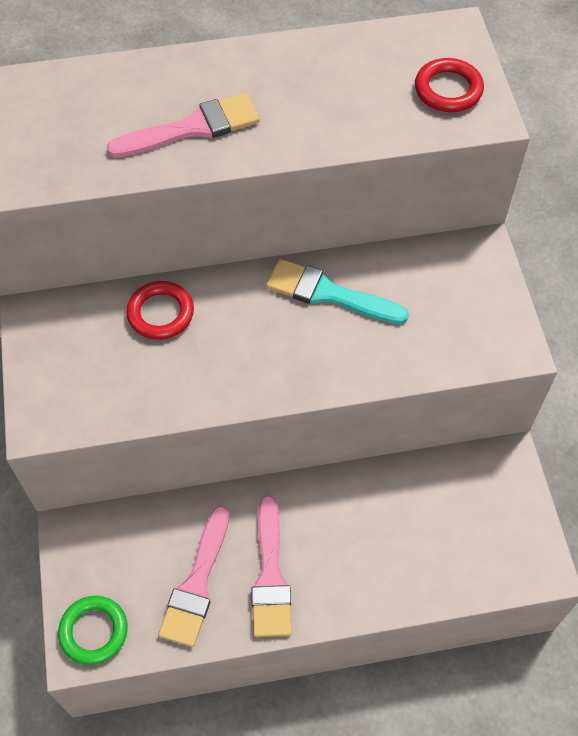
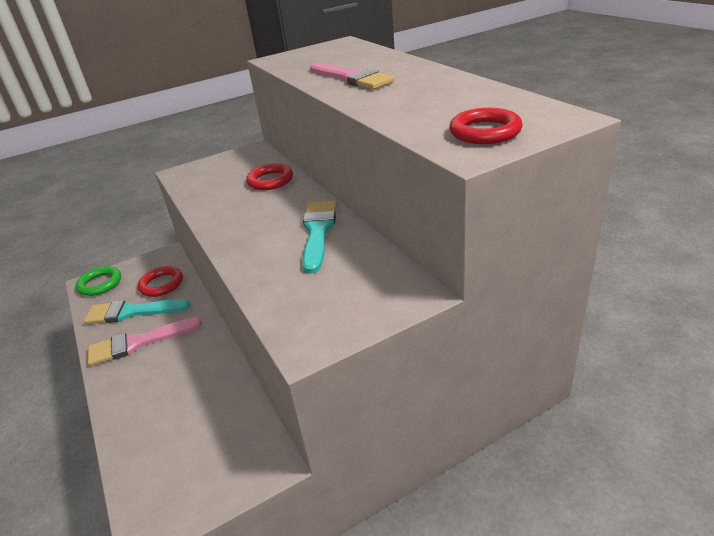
camera: 75 degrees right, 25 degrees down
pink brush [158,505,229,647] -> turquoise brush [84,299,191,324]
none -> red ring [137,266,183,297]

